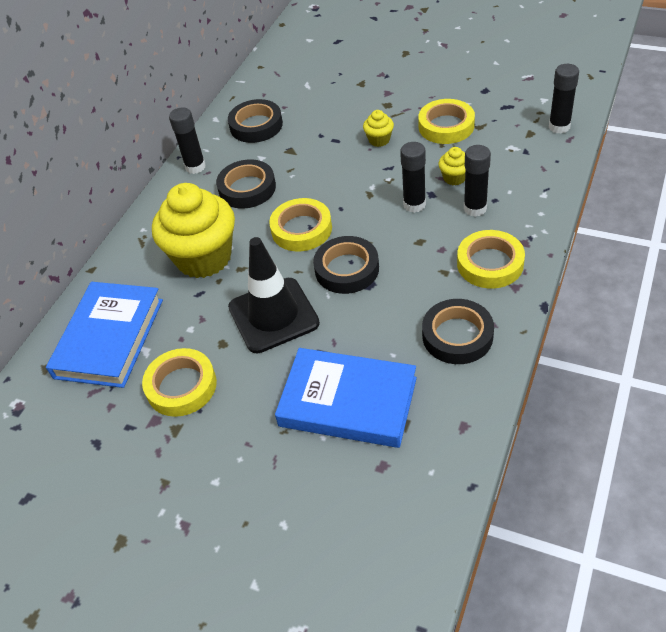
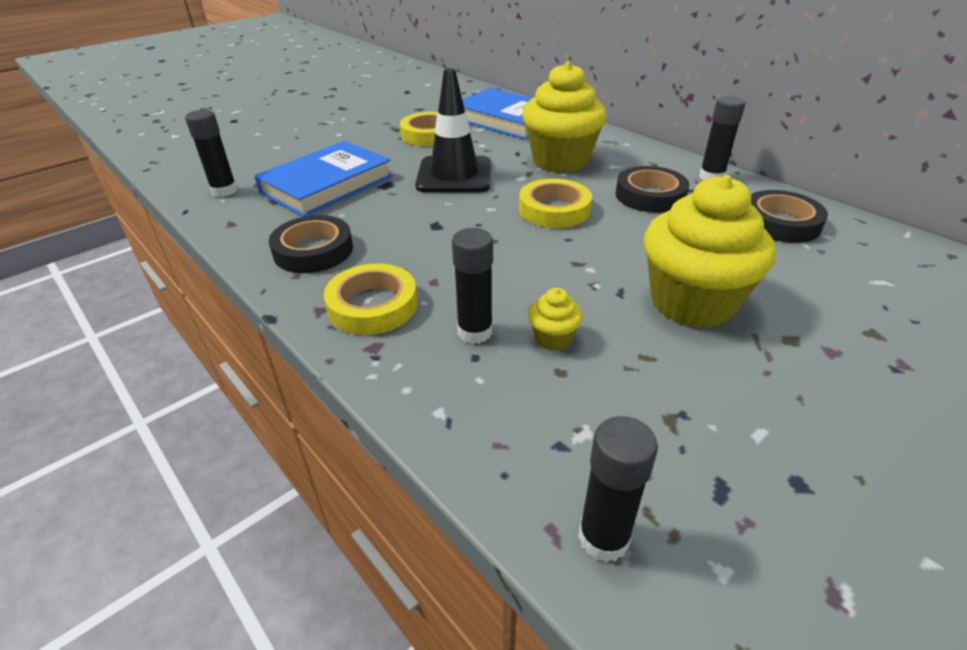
camera: 110 degrees right, 10 degrees down
black tape [313,236,379,294] -> none
yellow cupcake [363,110,394,147] -> yellow cupcake [644,175,776,328], size x2.37
black glue stick [400,142,426,213] -> black glue stick moved to [185,110,238,197]
yellow tape [418,99,475,144] -> none

